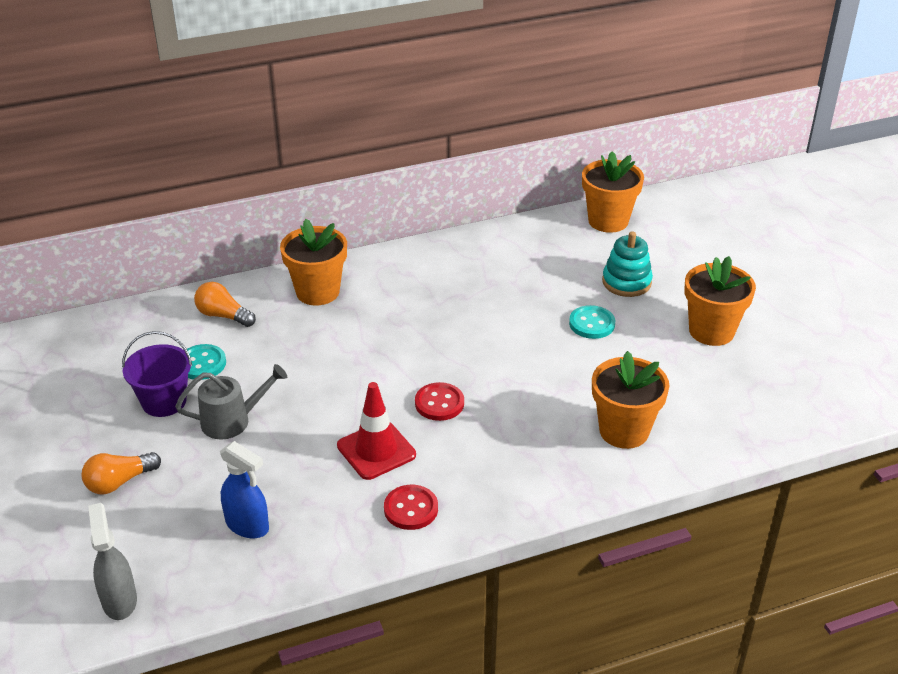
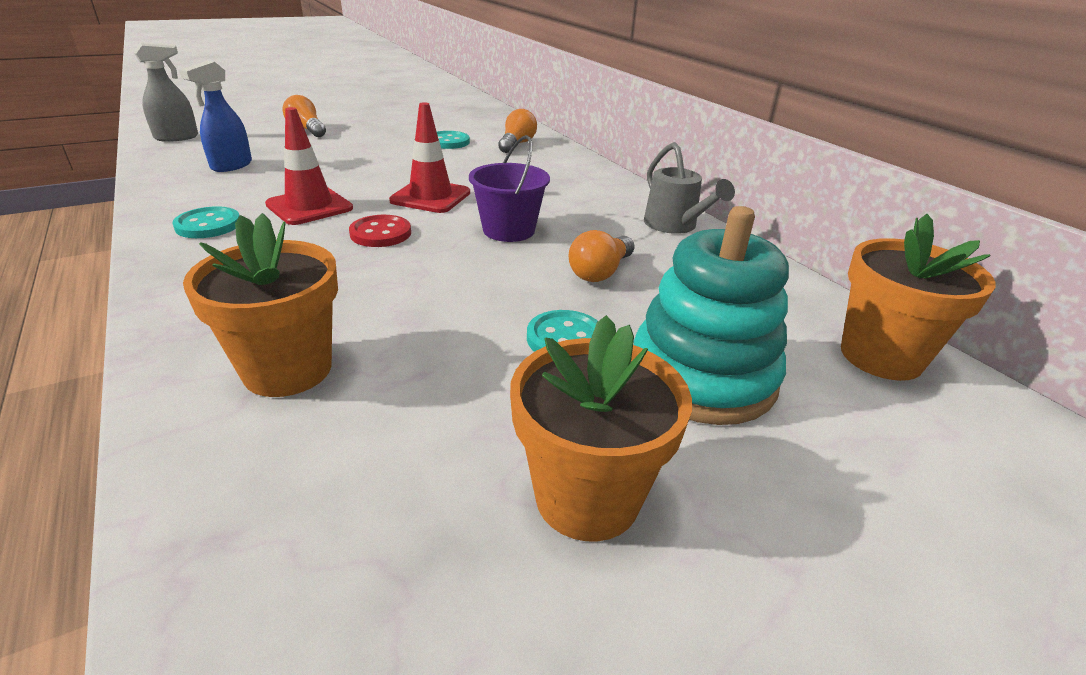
camera: 80 degrees right, 5 degrees down
purple bucket [122,331,192,417] -> purple bucket moved to [469,135,550,242]
grey watering can [175,364,287,439] -> grey watering can moved to [644,142,735,234]
orange flower pot [280,219,347,306] -> none
red button [384,485,438,530] -> turquoise button [172,206,240,238]
turquoise stacking toy [602,231,653,297] -> turquoise stacking toy [634,206,789,425], size x1.55
none -> red traffic cone [389,102,470,213]
none -> orange light bulb [568,230,635,282]

